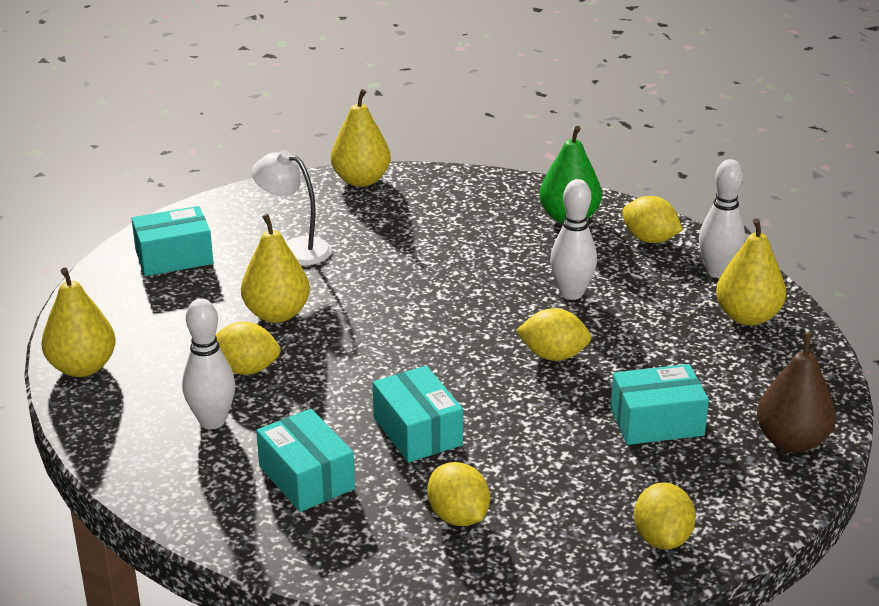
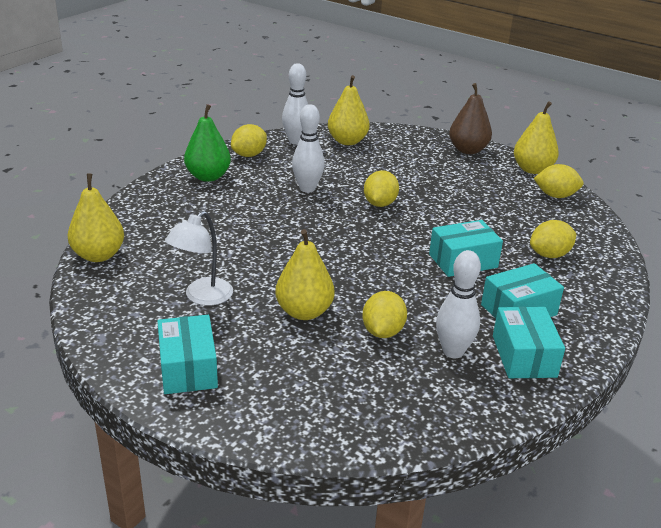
camera: 85 degrees left, 0 degrees up
yellow pear [42,268,116,377] -> yellow pear moved to [514,101,559,174]
turquoise box [610,364,709,445] -> turquoise box moved to [493,307,565,378]

